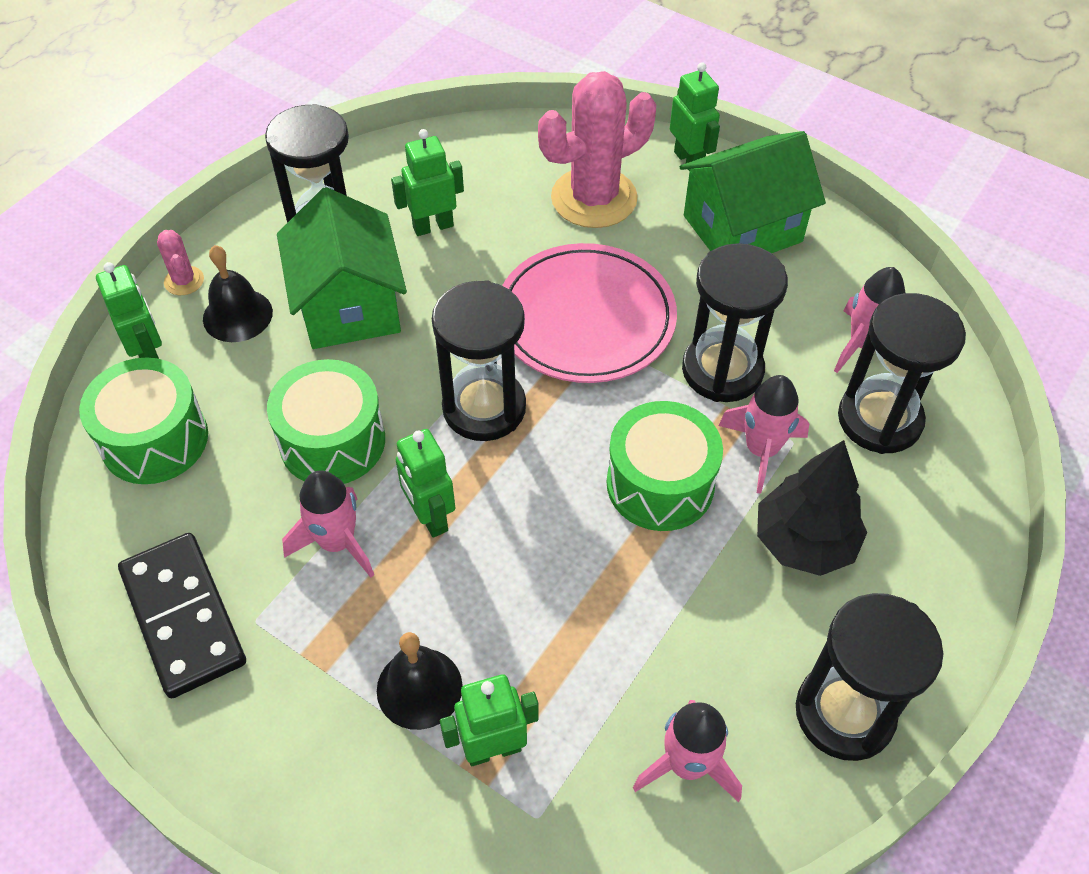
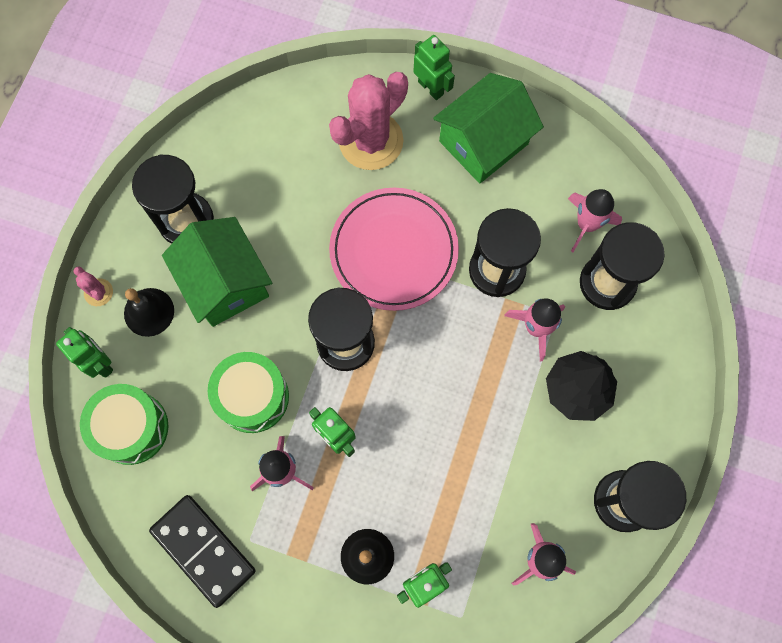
camera: 15 degrees left, 20 degrees up
green robot [391,129,464,236] -> none
green drum [607,401,723,531] -> none

